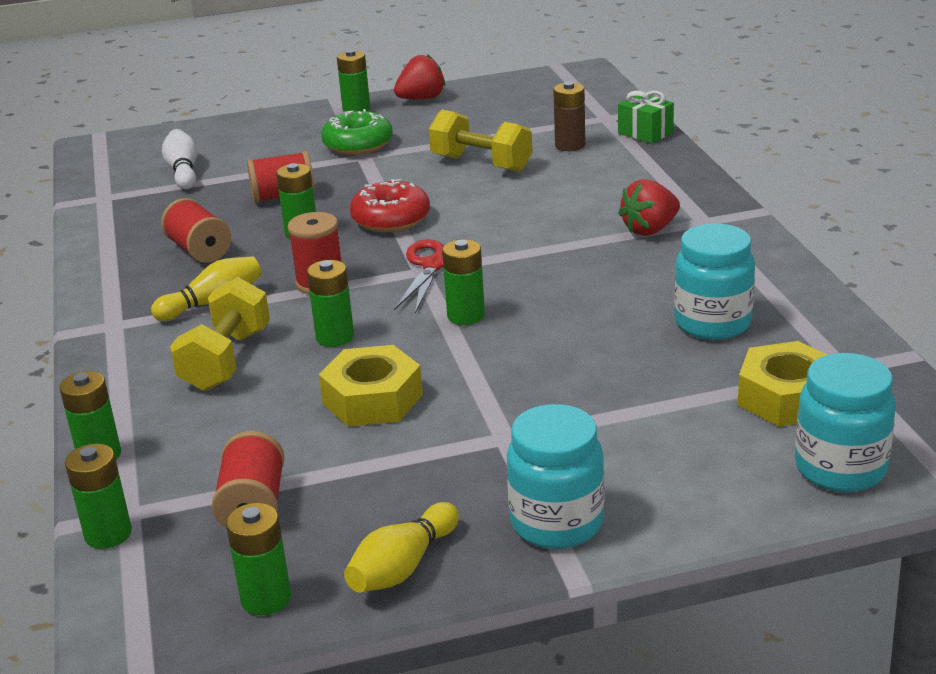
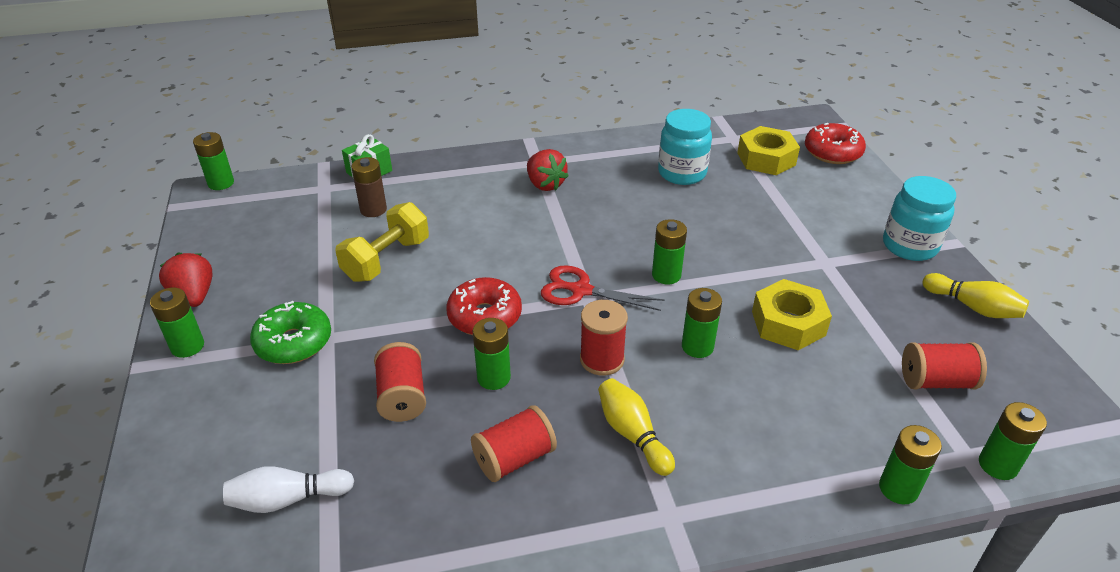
camera: 90 degrees left, 10 degrees up
yellow dumbbell [170,277,270,391] -> none
green battery [226,503,291,615] -> green battery moved to [193,132,234,190]
turquoise jar [795,353,896,492] -> red donut [805,123,866,164]

